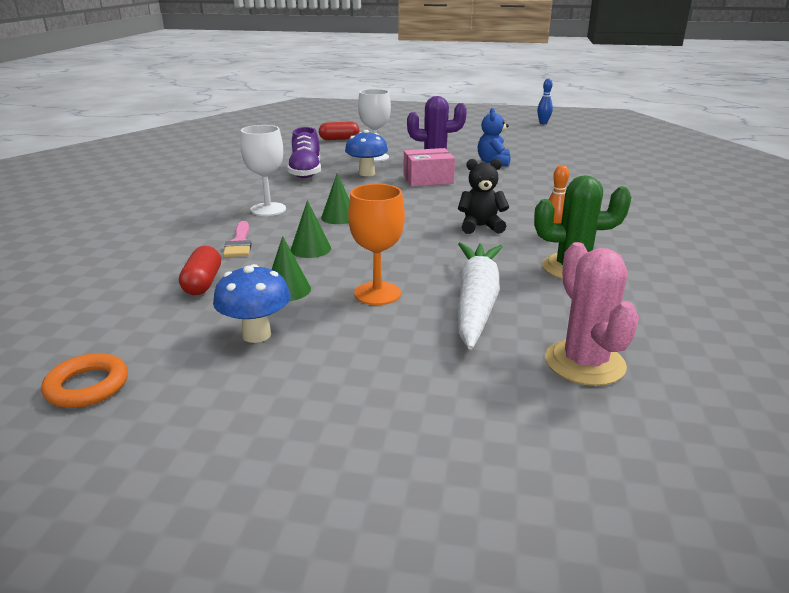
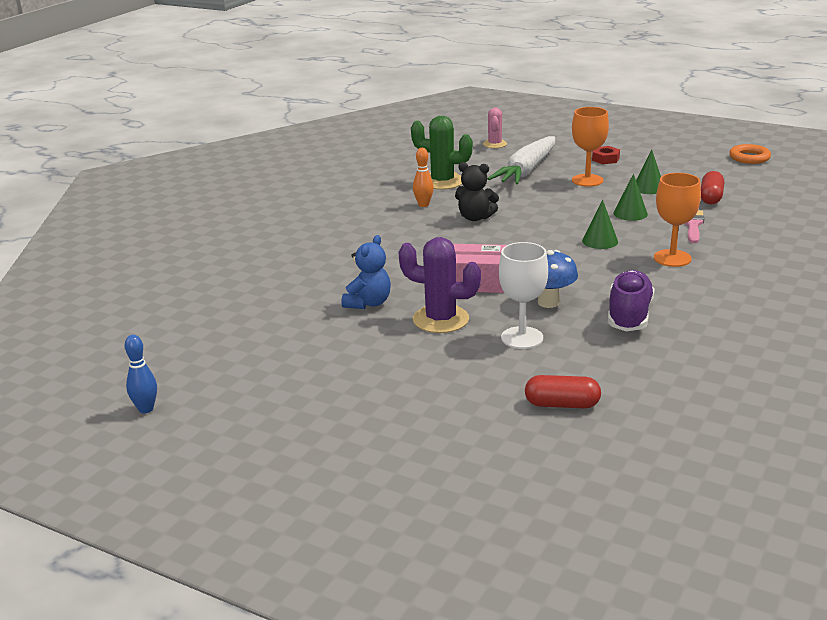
camera: 160 degrees left, 0 degrees up
blue mushroom [213,264,291,343] -> none
white goblet [240,125,286,216] -> orange goblet [654,173,701,267]
pink cactus [545,242,639,386] -> pink cactus [483,107,507,148], size x0.61
none -> red nut [592,146,620,164]

